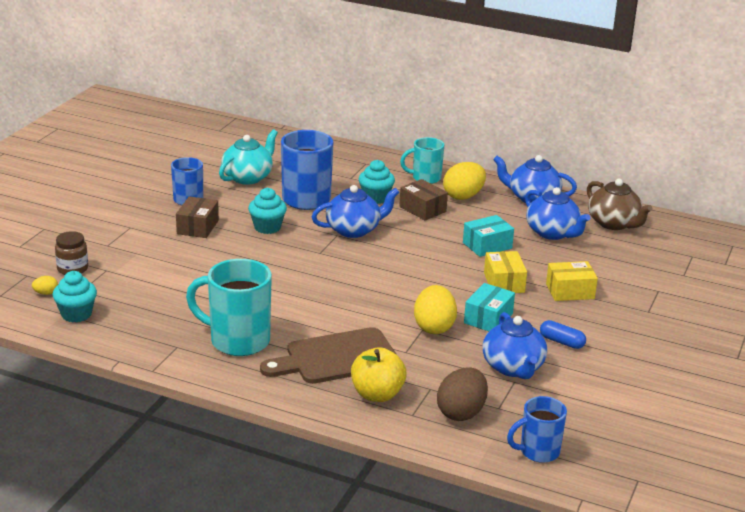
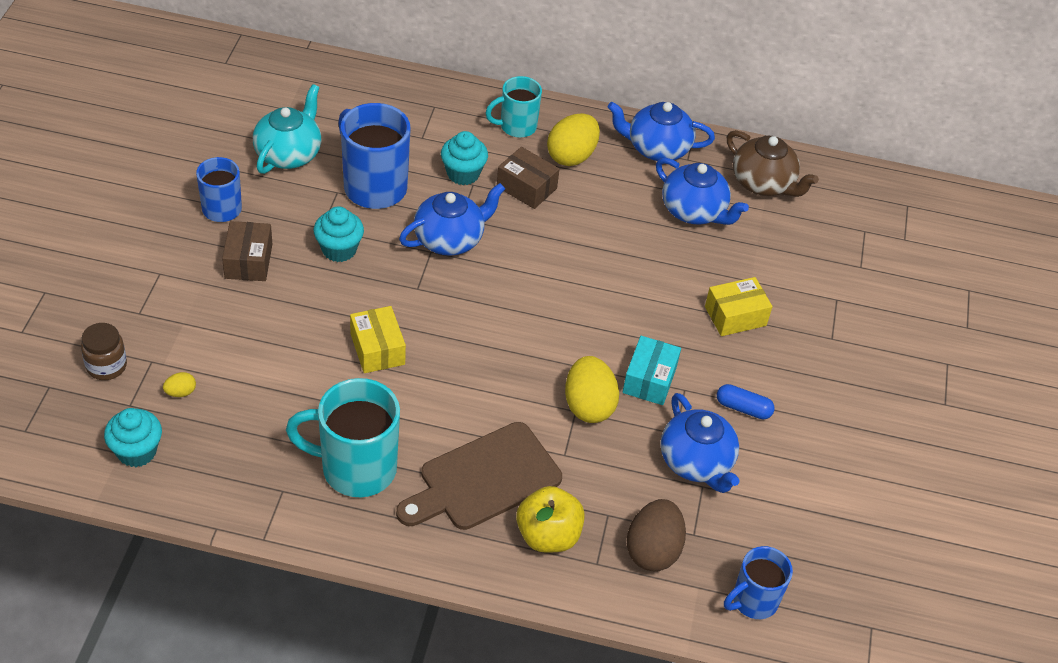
camera: 15 degrees left, 20 degrees up
yellow egg [32,276,58,295] -> yellow egg moved to [163,372,196,397]
turquoise box [463,215,514,257] -> none
yellow box [484,251,527,293] -> yellow box moved to [350,306,406,373]

